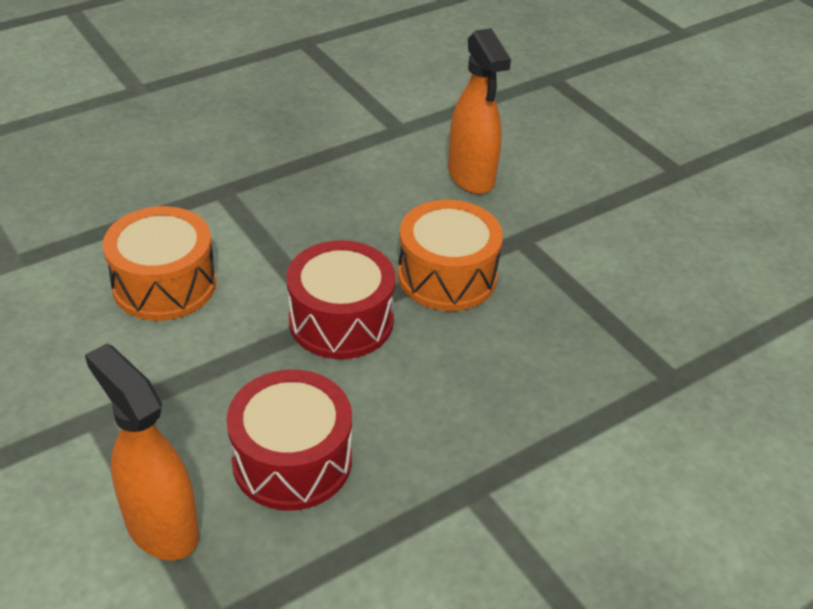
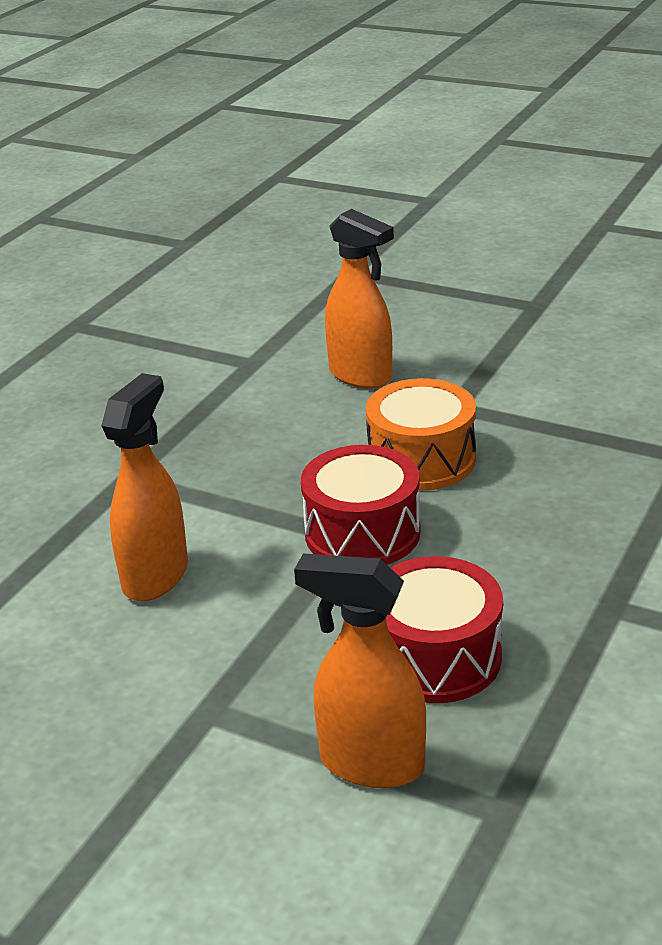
camera: 25 degrees left, 10 degrees down
orange drum [103,206,216,321] -> orange spray bottle [101,373,188,602]

